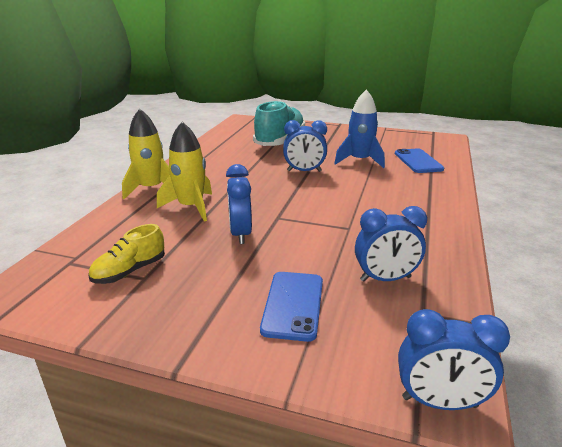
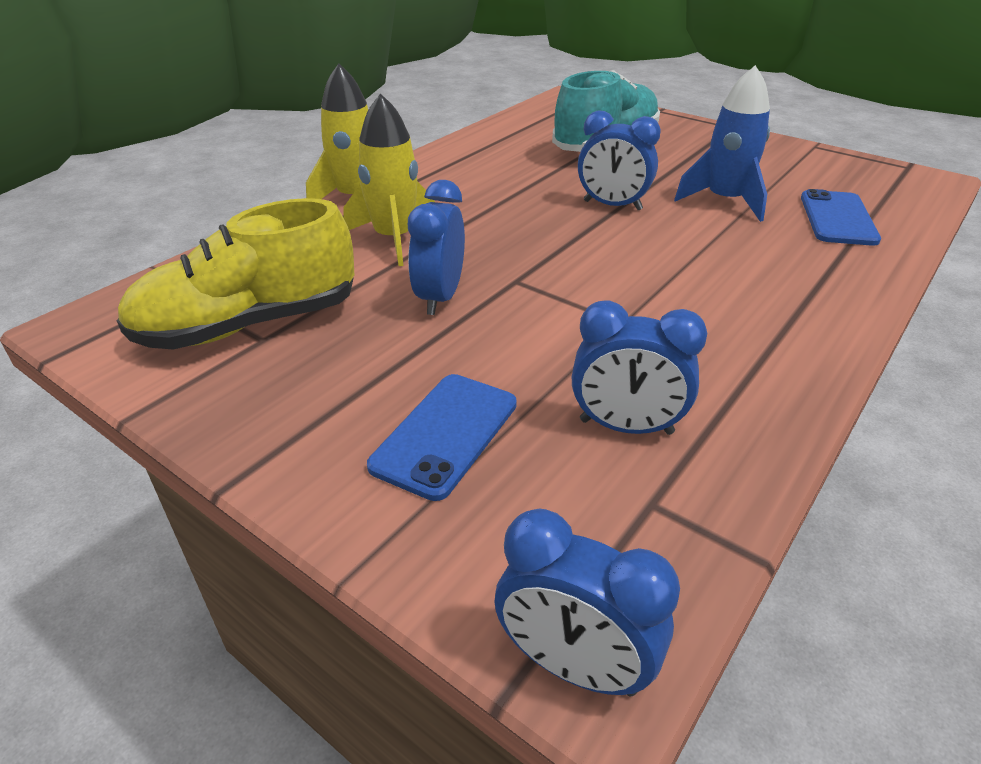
camera: 20 degrees right, 10 degrees up
yellow shoe [88,224,165,284] -> yellow shoe [117,198,354,350], size x1.84

